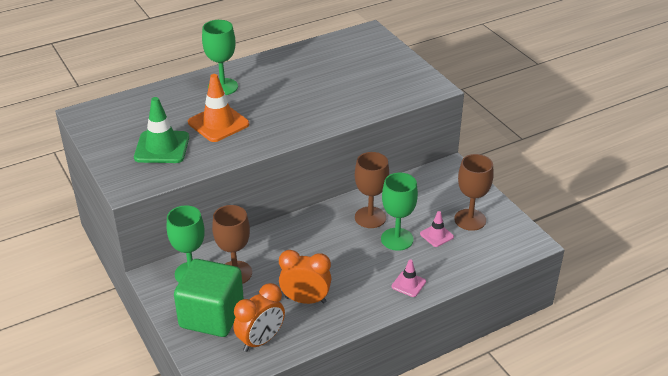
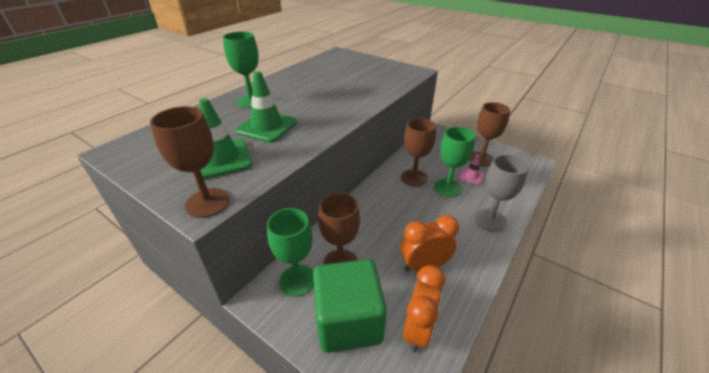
camera: 25 degrees left, 0 degrees up
orange traffic cone [188,74,249,142] -> green traffic cone [236,71,297,142]
pink traffic cone [392,259,426,297] -> grey goblet [475,155,528,232]
none -> brown goblet [150,106,230,218]

